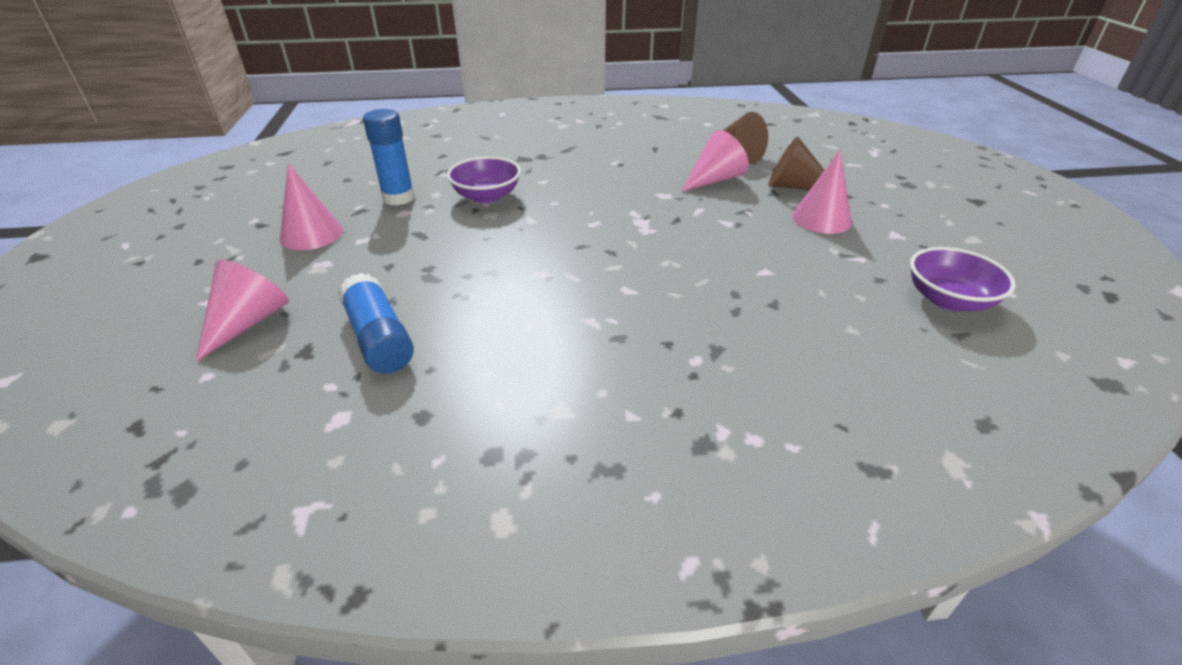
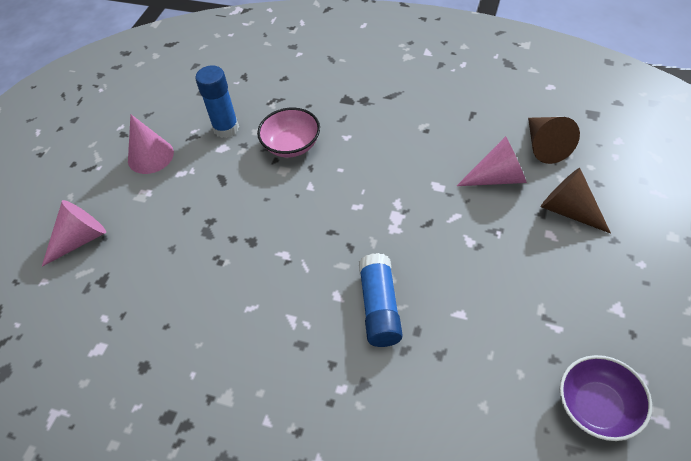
camera: 30 degrees right, 15 degrees up
blue glue stick [338,273,414,373] -> blue glue stick moved to [359,253,403,347]
purple bowl [447,157,521,203] -> pink bowl [257,108,320,158]
pink cone [792,150,852,234] -> none

